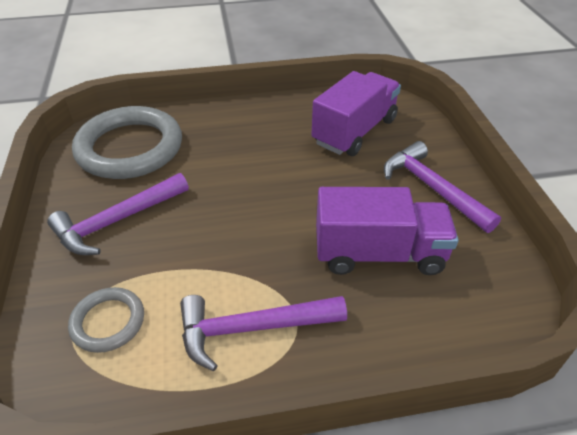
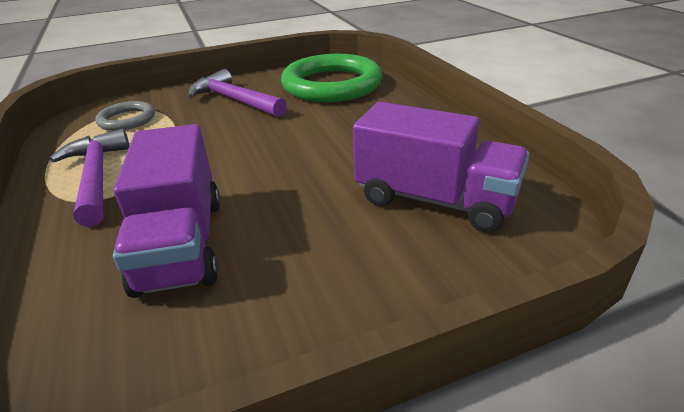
camera: 80 degrees right, 10 degrees down
grey ring [72,106,182,179] -> green ring [281,54,383,102]
purple hammer [384,141,501,233] -> none

